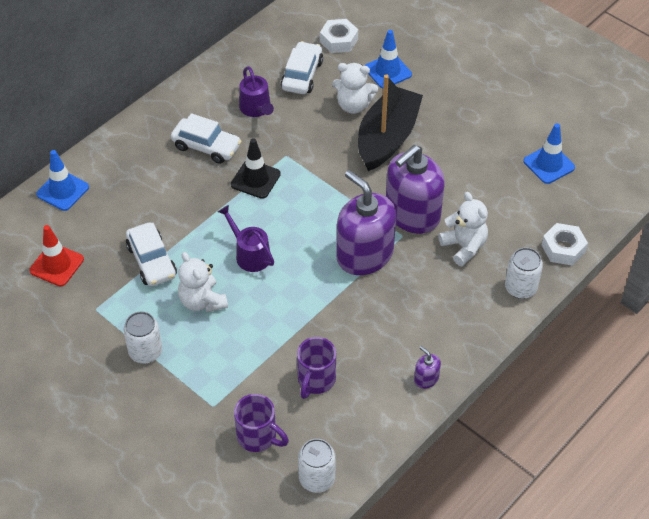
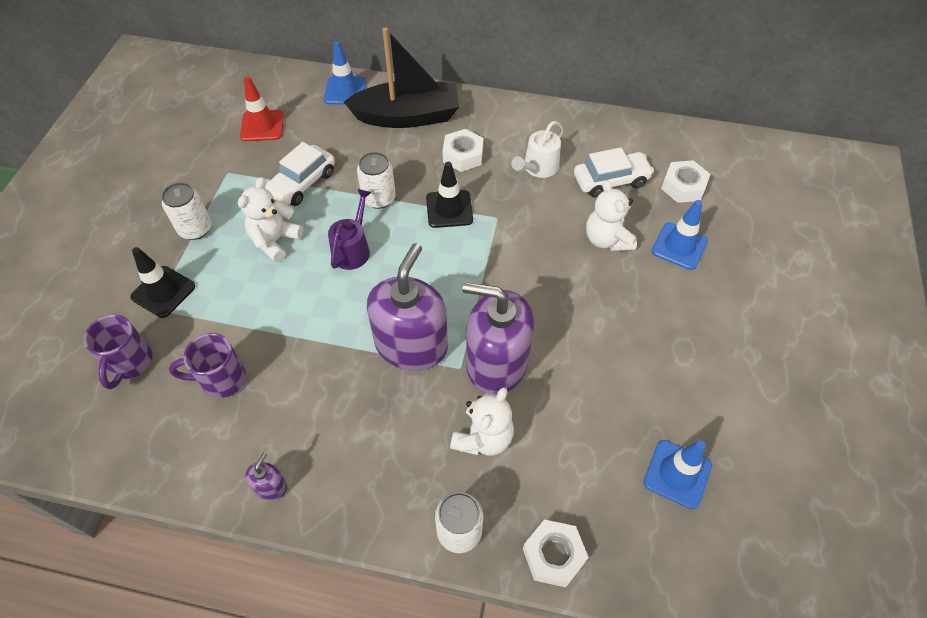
camera: 60 degrees right, 5 degrees up
white car [171,113,241,164] -> white nut [443,129,483,172]
purple watering can [239,66,274,117] -> white watering can [511,121,563,178]
white can [298,439,336,493] -> white can moved to [357,152,396,209]
black boat [358,74,423,171] -> black boat moved to [344,28,459,128]
none -> black traffic cone [130,247,195,318]

